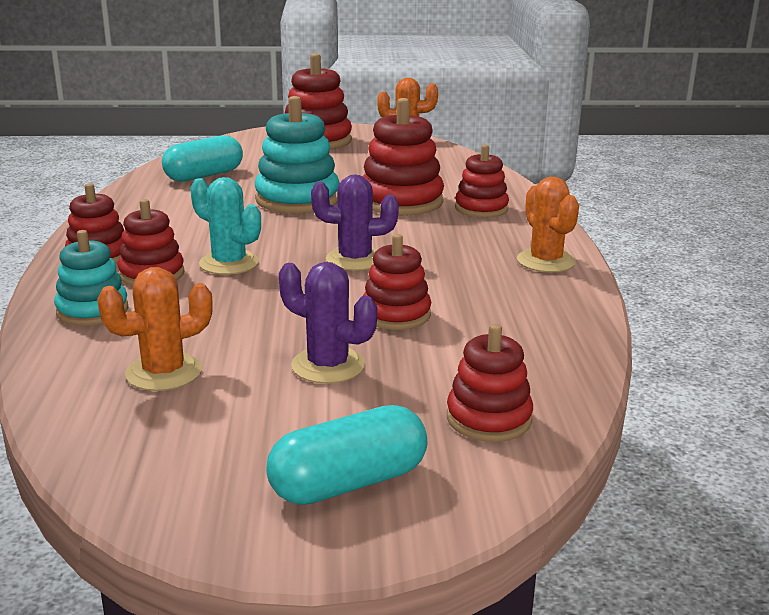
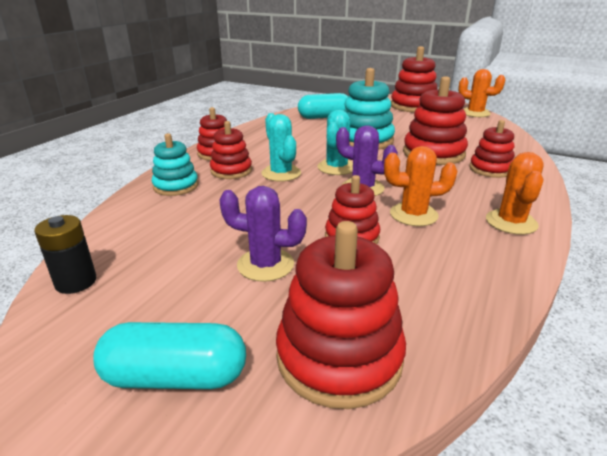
camera: 30 degrees right, 5 degrees up
orange cactus [97,267,213,391] -> orange cactus moved to [384,146,457,226]
purple cactus [279,262,377,384] -> purple cactus turned 45 degrees counterclockwise [219,186,307,282]
red stacking toy [447,324,533,442] -> red stacking toy [276,221,406,409], size x1.61
none -> black battery [34,215,96,294]
none -> turquoise cactus [318,110,353,175]

